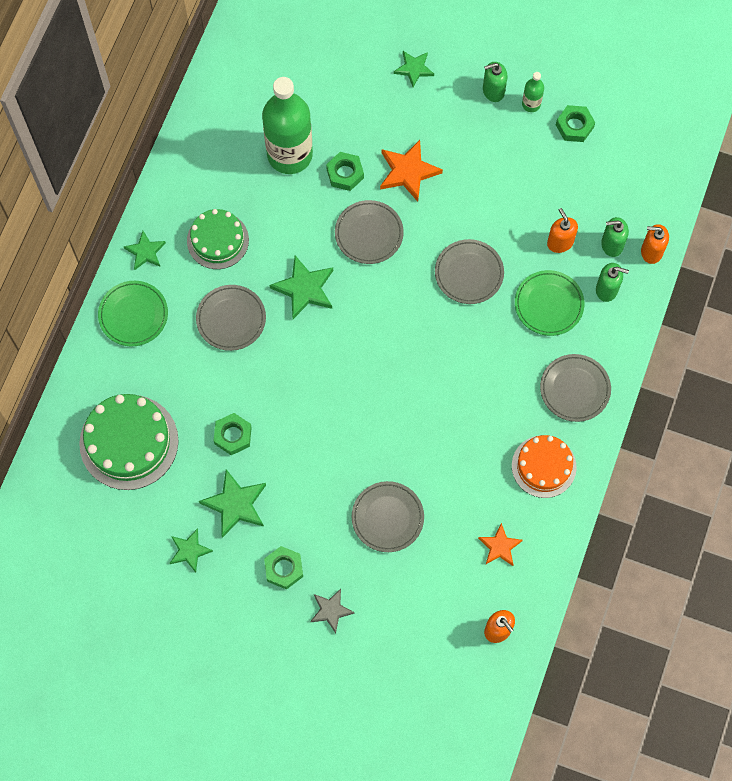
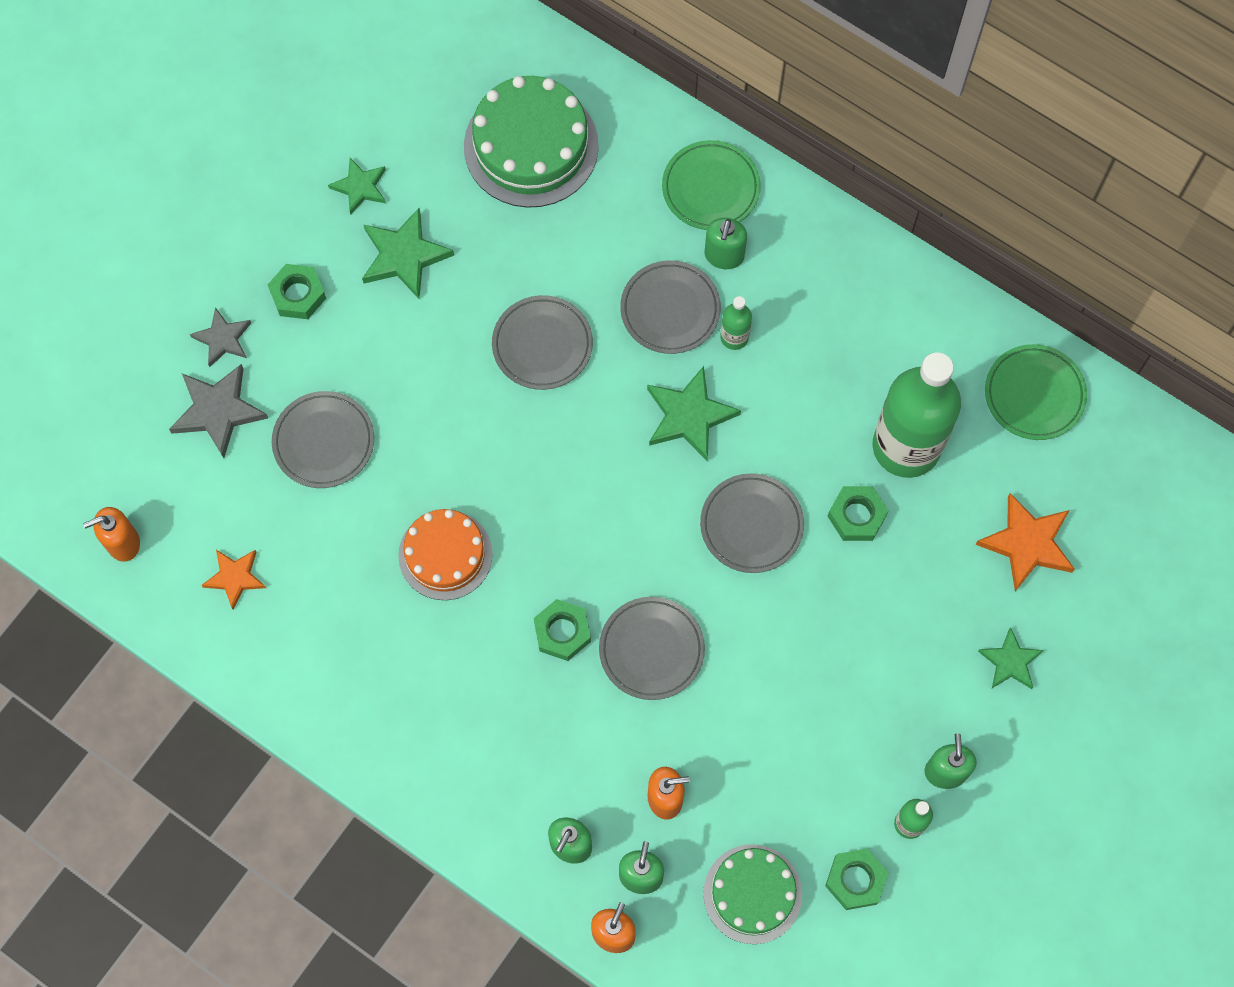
camera: 105 degrees right, 0 degrees up
green star [124,231,166,270] -> none
green cake [187,209,249,269] -> green cake moved to [703,844,802,944]
green nut [214,413,252,455] -> green nut moved to [534,599,591,661]
orange star [380,140,443,202] -> orange star moved to [975,493,1074,591]
orange cake [512,435,577,498] -> orange cake moved to [398,509,493,600]
green plate [515,270,584,336] -> green plate moved to [985,344,1087,440]
grey plate [540,354,611,422] -> grey plate moved to [492,295,593,390]
none -> grey star [169,364,268,458]
none -> green soap dispenser [704,218,747,269]
none -> green bottle [720,296,752,350]

